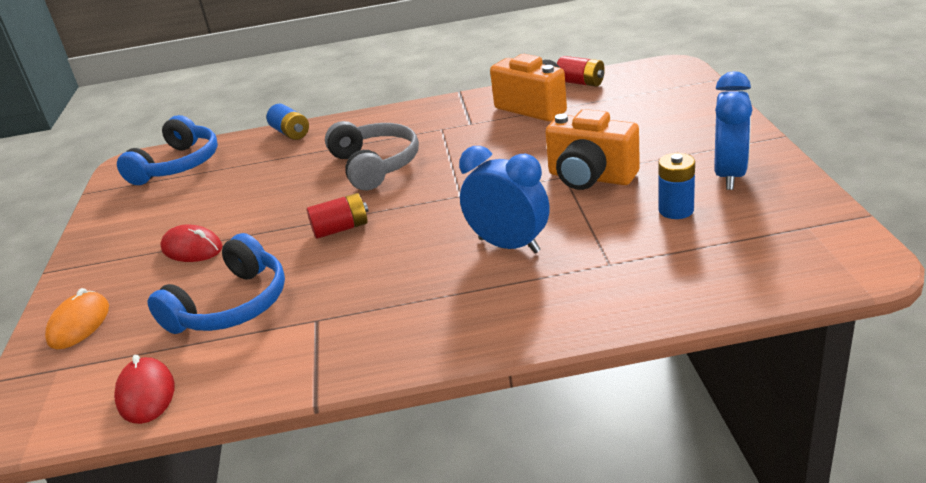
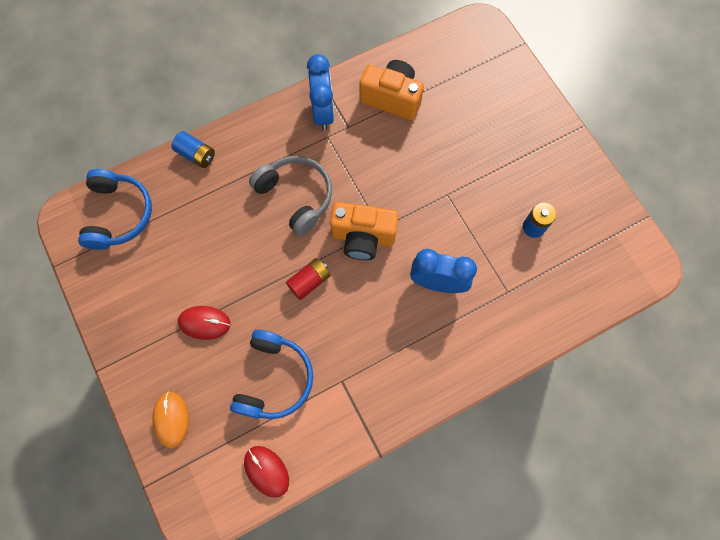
camera: 25 degrees left, 40 degrees up
orange camera [545,109,640,190] -> orange camera moved to [330,202,399,260]
red battery [557,56,605,87] -> none
blue clock [714,71,753,190] -> blue clock moved to [307,54,334,131]

